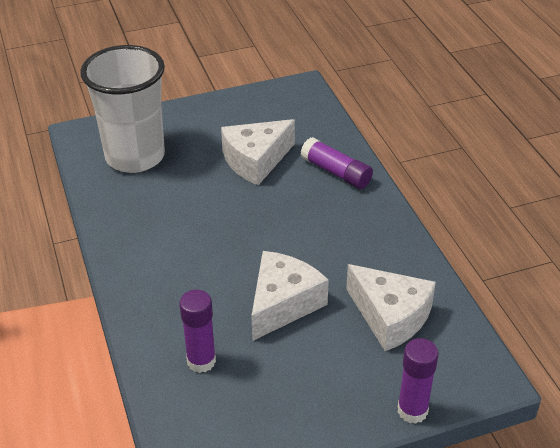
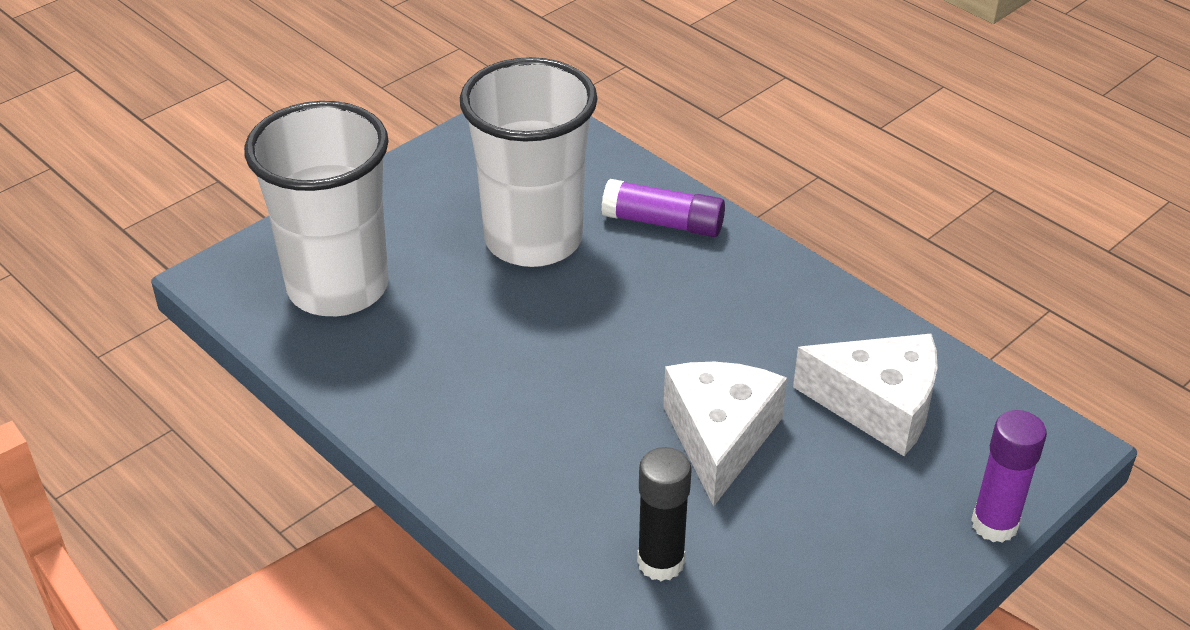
camera: 25 degrees left, 0 degrees up
purple glue stick [179,290,216,373] -> black glue stick [637,447,692,581]
white cheese [221,119,295,185] -> white cup [460,57,598,267]

